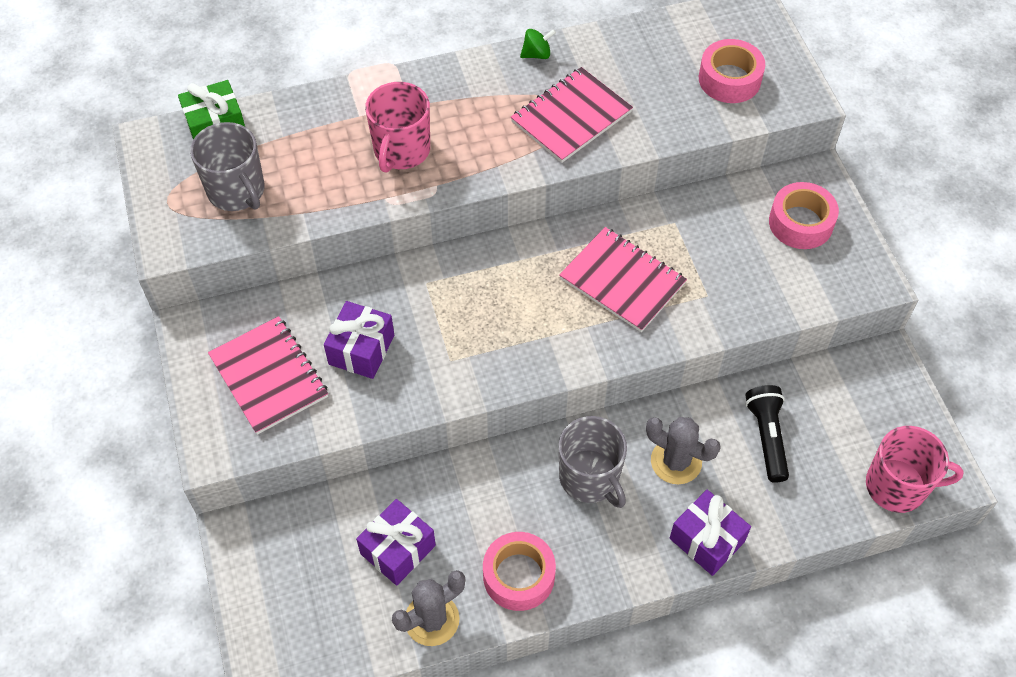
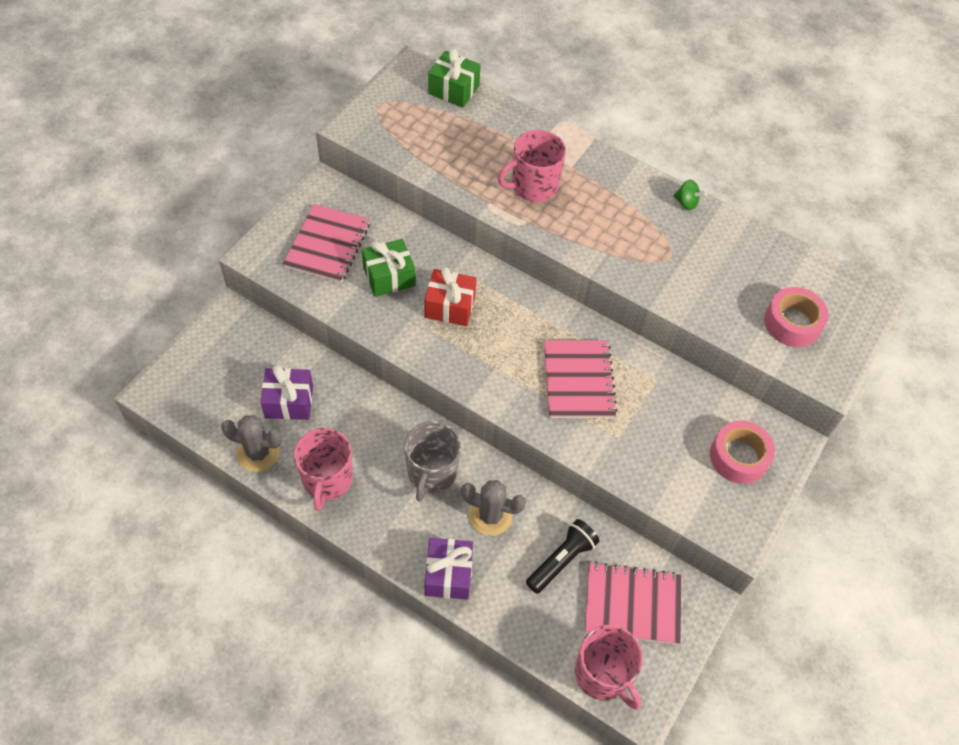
camera: 45 degrees right, 0 degrees up
grey mug [190,122,264,211] -> none
purple gift [324,301,394,379] -> green gift [362,239,415,297]
pink tape [483,532,556,611] -> pink mug [294,428,353,511]
pink notebook [511,67,633,163] -> pink notebook moved to [585,562,681,645]
grey cactus [646,417,721,485] -> grey cactus turned 60 degrees counterclockwise [461,480,526,536]
none -> red gift [425,267,477,326]

